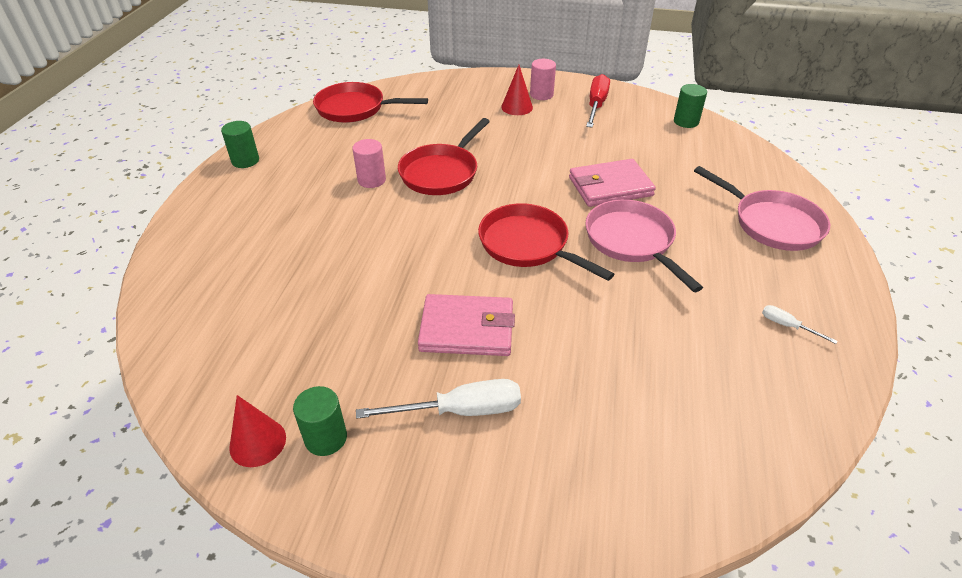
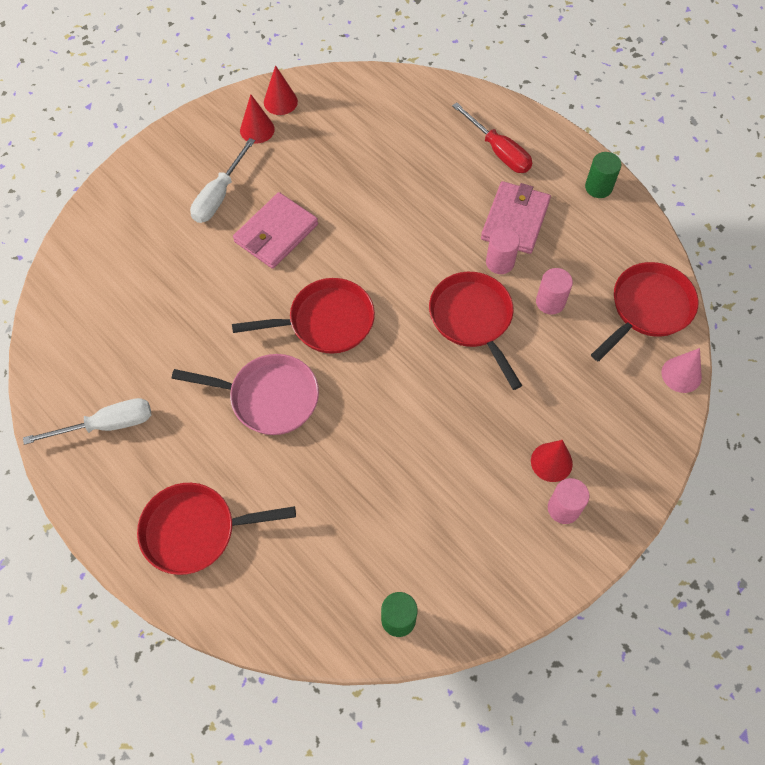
camera: 125 degrees right, 20 degrees up
green cylinder [293,386,347,456] -> red cone [240,94,275,144]
pink wallet [569,159,656,207] -> pink wallet moved to [481,181,551,254]
red screwdriver [586,74,610,127] -> red screwdriver moved to [452,102,532,173]
pink pan [694,166,830,251] -> red pan [137,483,296,575]
white screwdriver [762,305,838,344] -> white screwdriver [23,398,151,445], size x1.99
none -> pink cylinder [536,268,573,315]
none -> pink cone [661,348,702,393]

